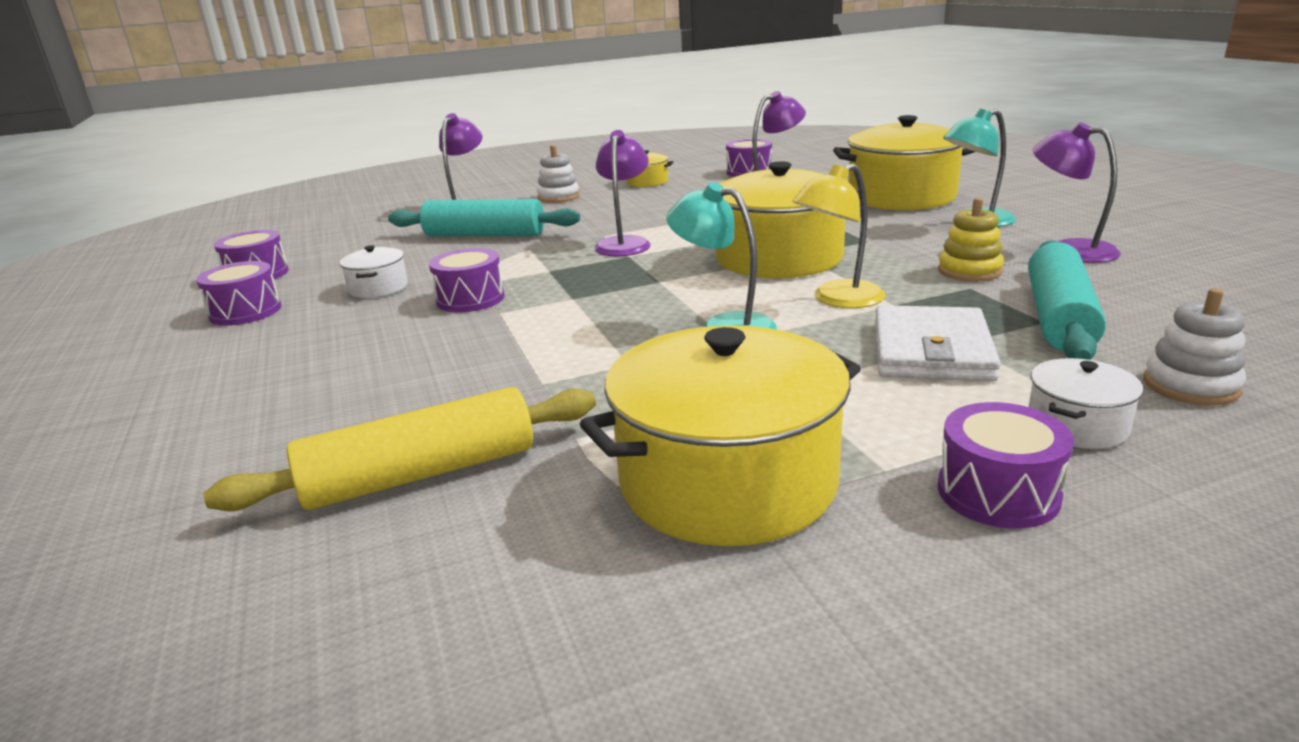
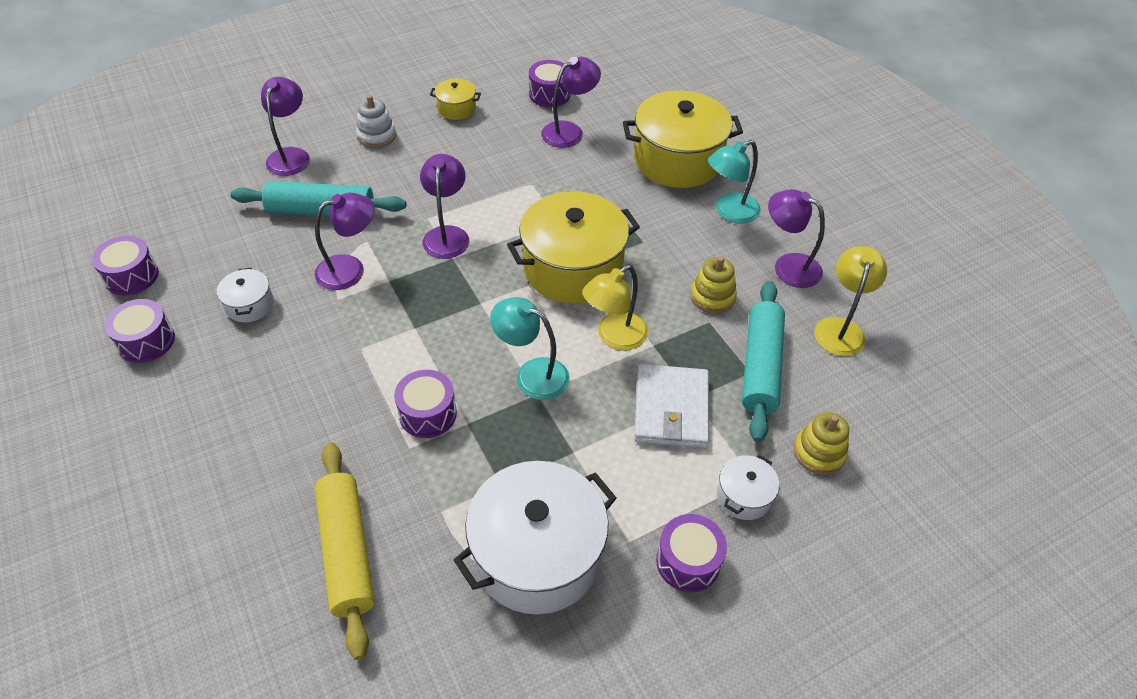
camera: 10 degrees left, 25 degrees up
yellow rolling pin [203,387,596,511] -> yellow rolling pin turned 75 degrees counterclockwise [315,442,375,660]
purple drum [429,248,505,312] -> purple drum moved to [394,370,457,438]
yellow pot [580,325,861,546] -> white pot [453,461,617,614]
white stacking toy [1143,288,1246,406] -> yellow stacking toy [794,412,849,475]
none -> purple lamp [315,193,375,290]
none -> yellow lamp [814,246,887,356]

